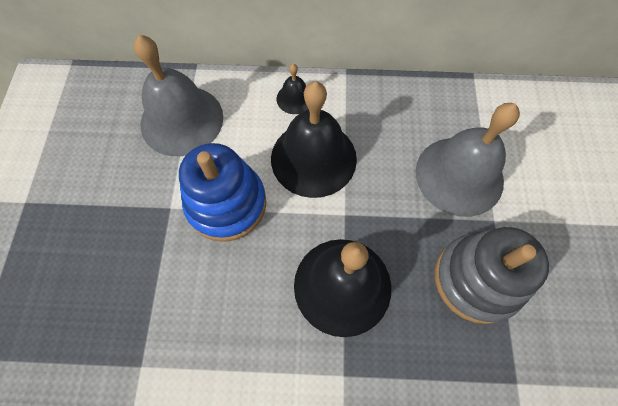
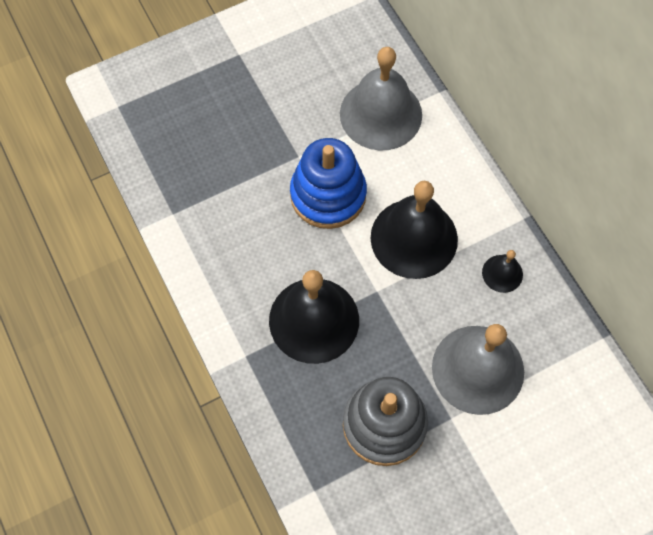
camera: 60 degrees right, 0 degrees up
black bell [277,64,308,114] -> black bell moved to [482,250,523,293]

